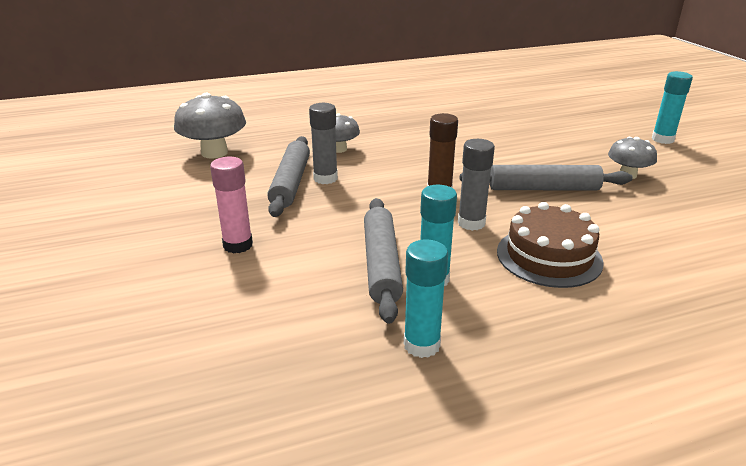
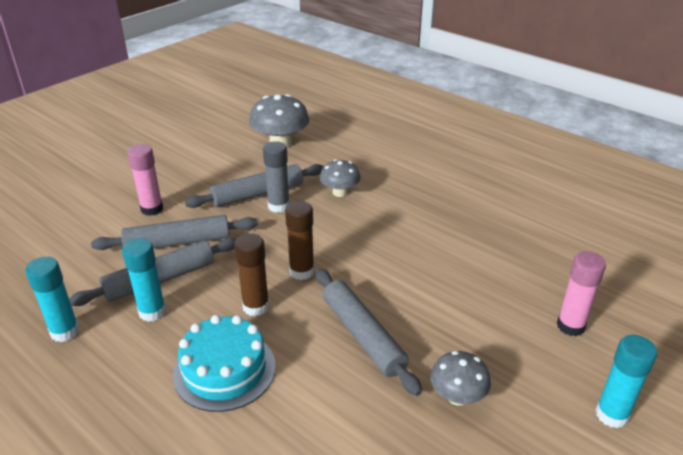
camera: 60 degrees right, 5 degrees up
grey glue stick [458,139,495,231] -> brown glue stick [234,233,269,316]
brown cake [497,202,604,288] -> turquoise cake [173,315,276,412]
none -> grey rolling pin [91,215,258,250]
none -> pink glue stick [557,251,606,336]

